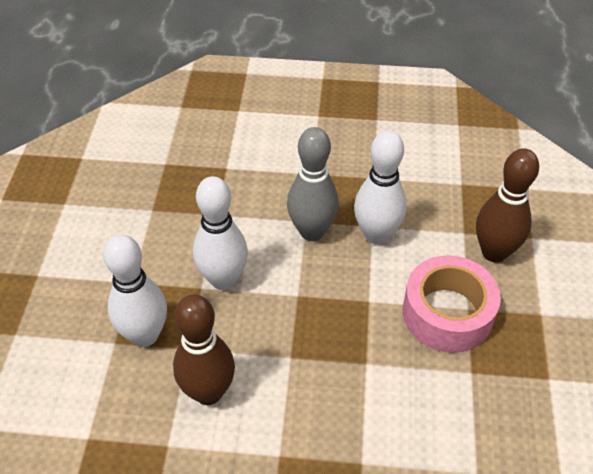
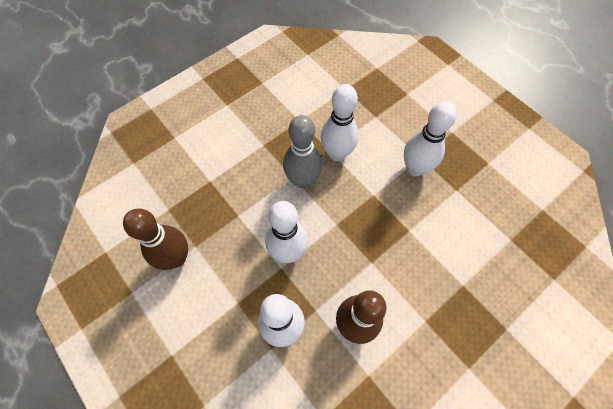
camera: 45 degrees left, 15 degrees up
pink tape [403,255,501,353] -> white bowling pin [404,101,457,176]
brown bowling pin [476,148,539,262] -> brown bowling pin moved to [123,209,188,270]

